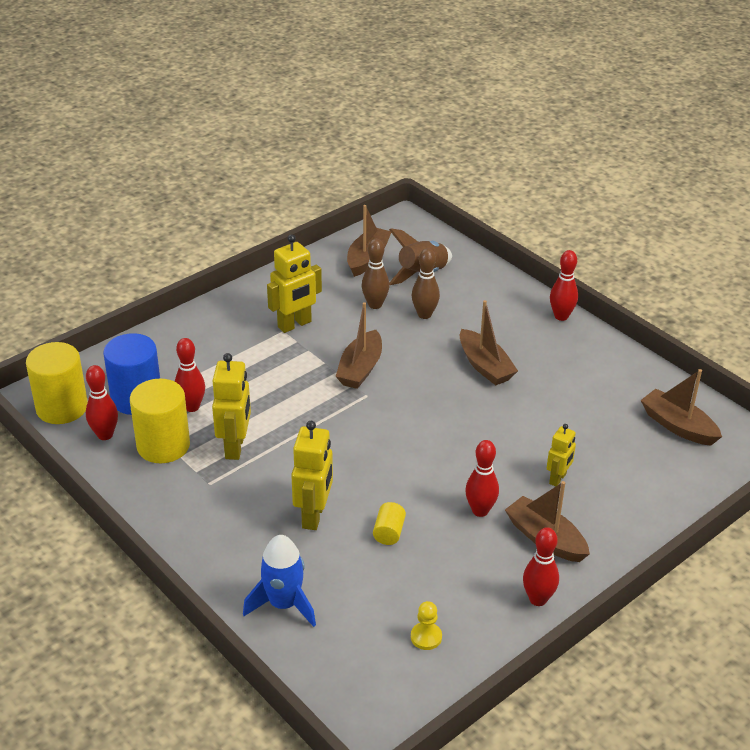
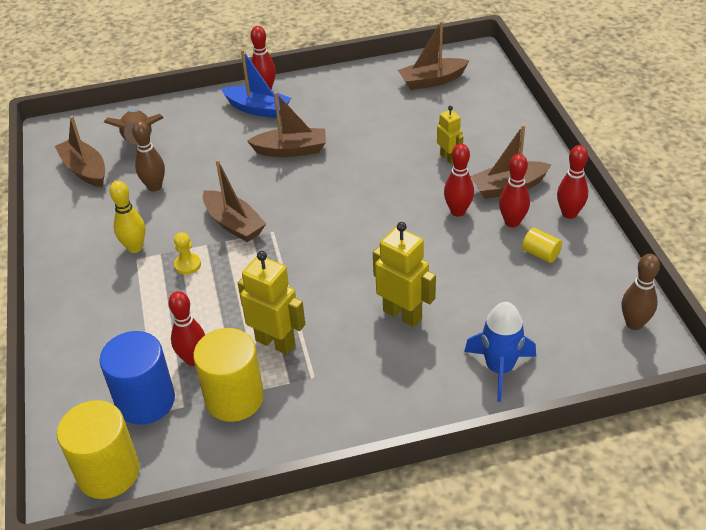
camera: 60 degrees left, 5 degrees up
red bowling pin [86,365,118,440] -> red bowling pin moved to [499,154,530,228]
yellow robot [267,234,322,333] -> yellow bowling pin [109,181,146,253]
yellow cylinder [373,502,406,545] -> yellow cylinder moved to [522,228,562,263]
yellow pawn [411,601,442,650] -> yellow pawn moved to [174,232,201,275]
brown bowling pin [412,248,440,319] -> brown bowling pin moved to [622,254,660,330]
none -> blue boat [221,49,291,118]

